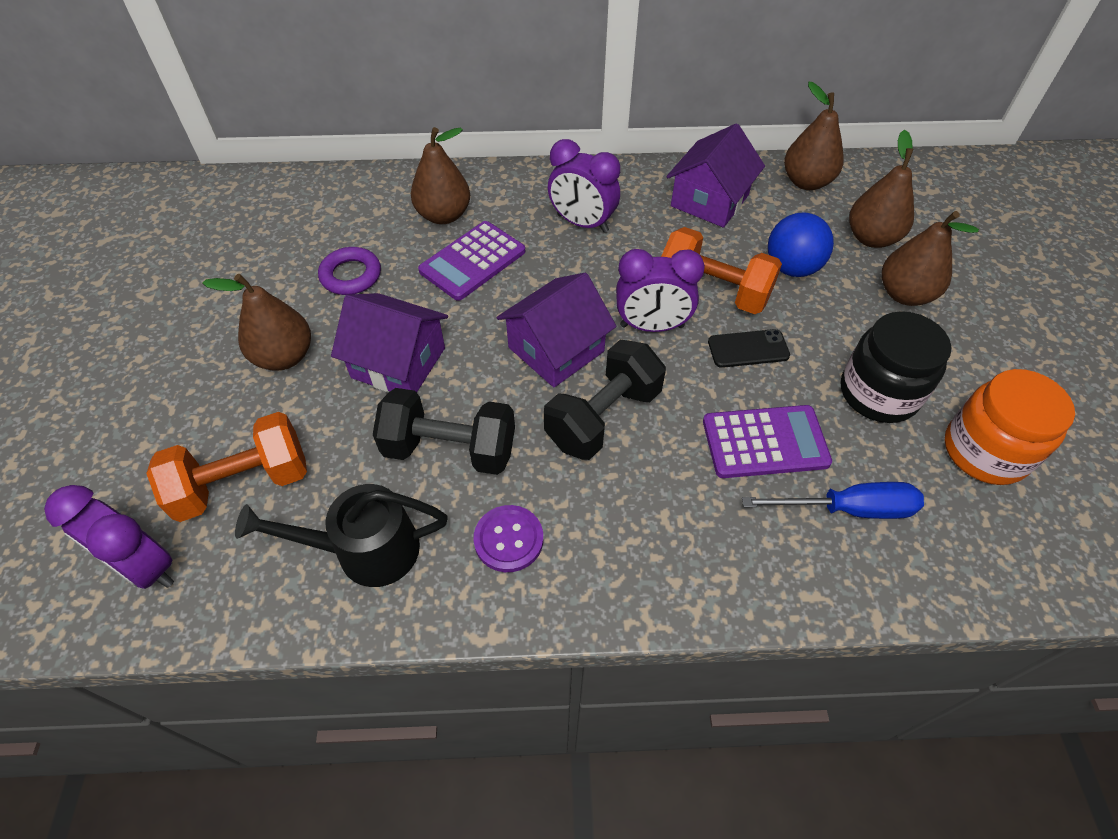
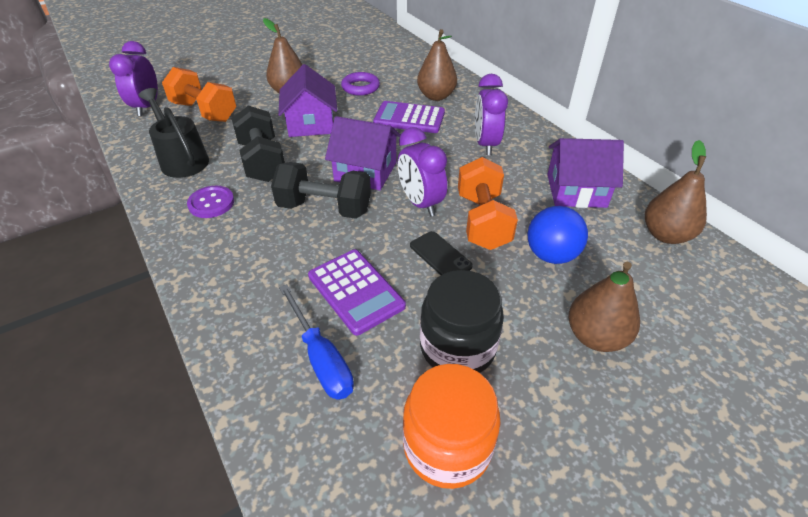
camera: 60 degrees right, 10 degrees down
brown pear [849,130,914,248] -> none

